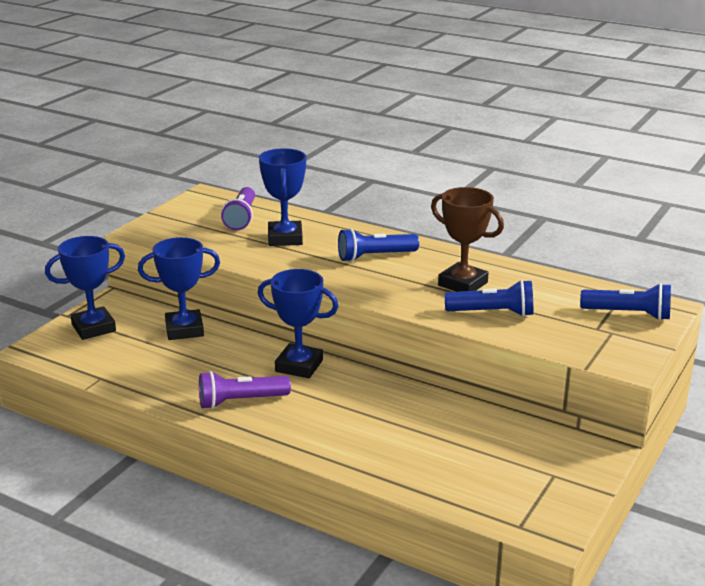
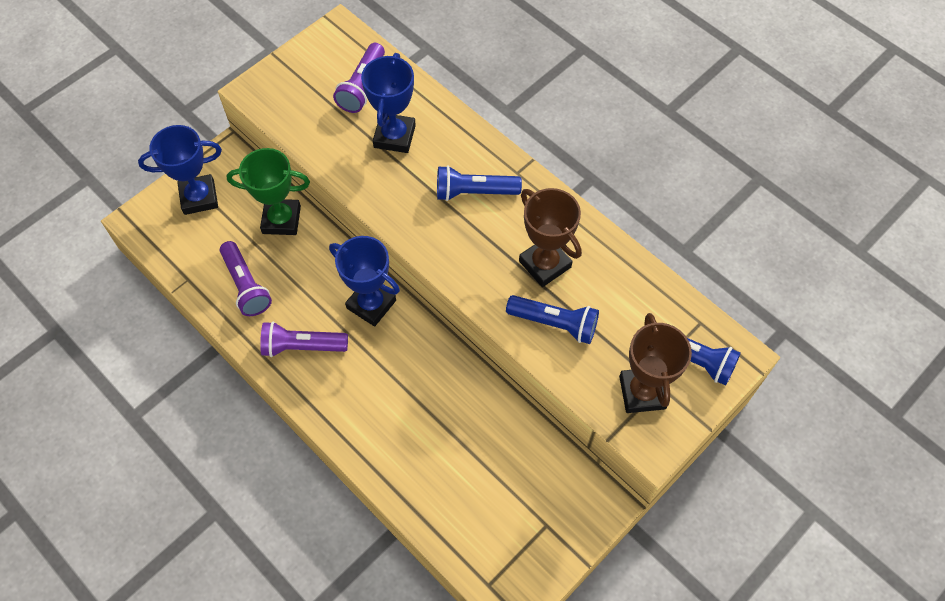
camera: 15 degrees right, 35 degrees up
blue trophy [138,237,220,340] -> green trophy [227,148,310,235]
none -> purple flashlight [220,241,272,316]
none -> brown trophy [619,313,692,413]

